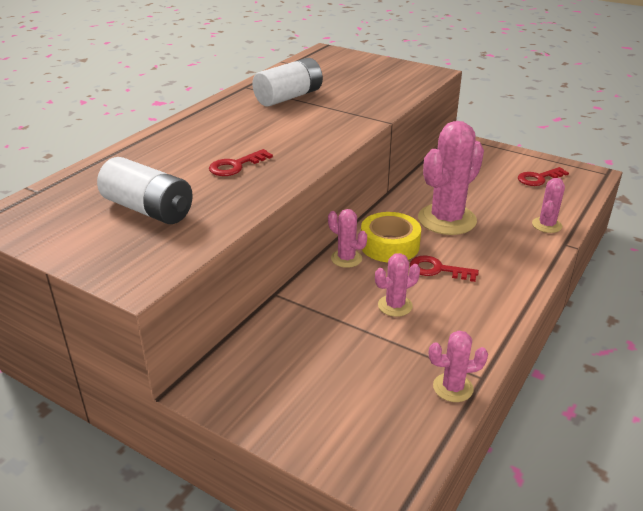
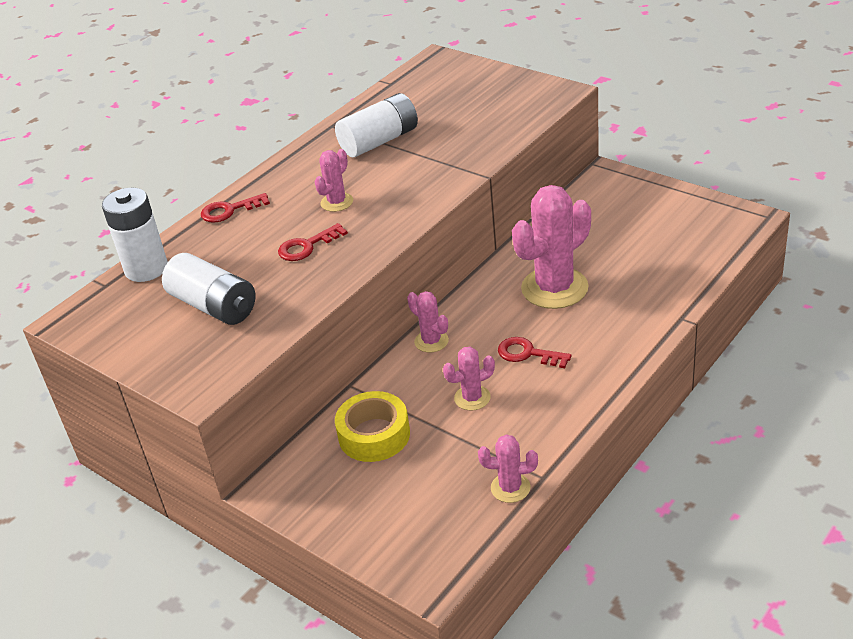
camera: 10 degrees right, 5 degrees up
yellow tape [361,212,421,263] -> yellow tape moved to [335,391,410,462]
red key [518,167,569,186] -> red key moved to [201,193,270,223]
pink cactus [532,178,565,233] -> pink cactus moved to [315,149,353,212]
none -> white battery [102,188,168,282]

